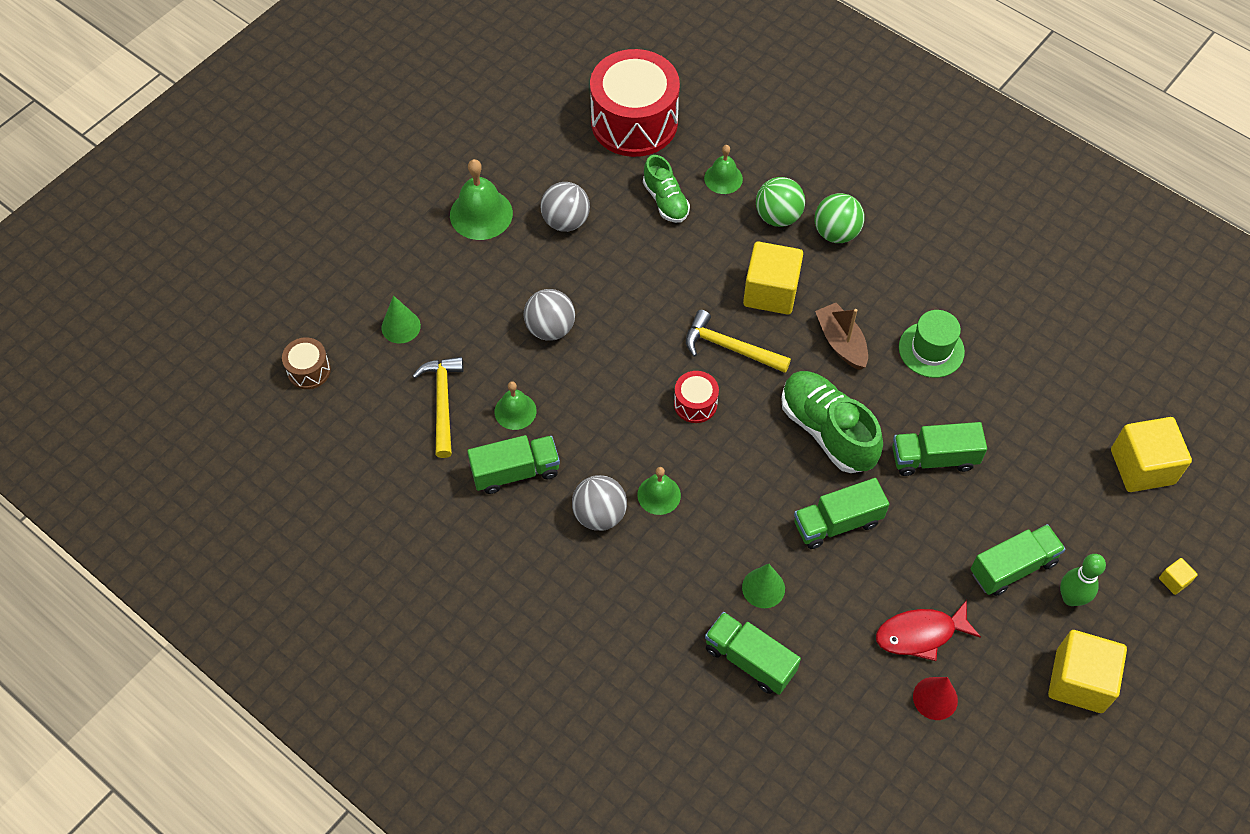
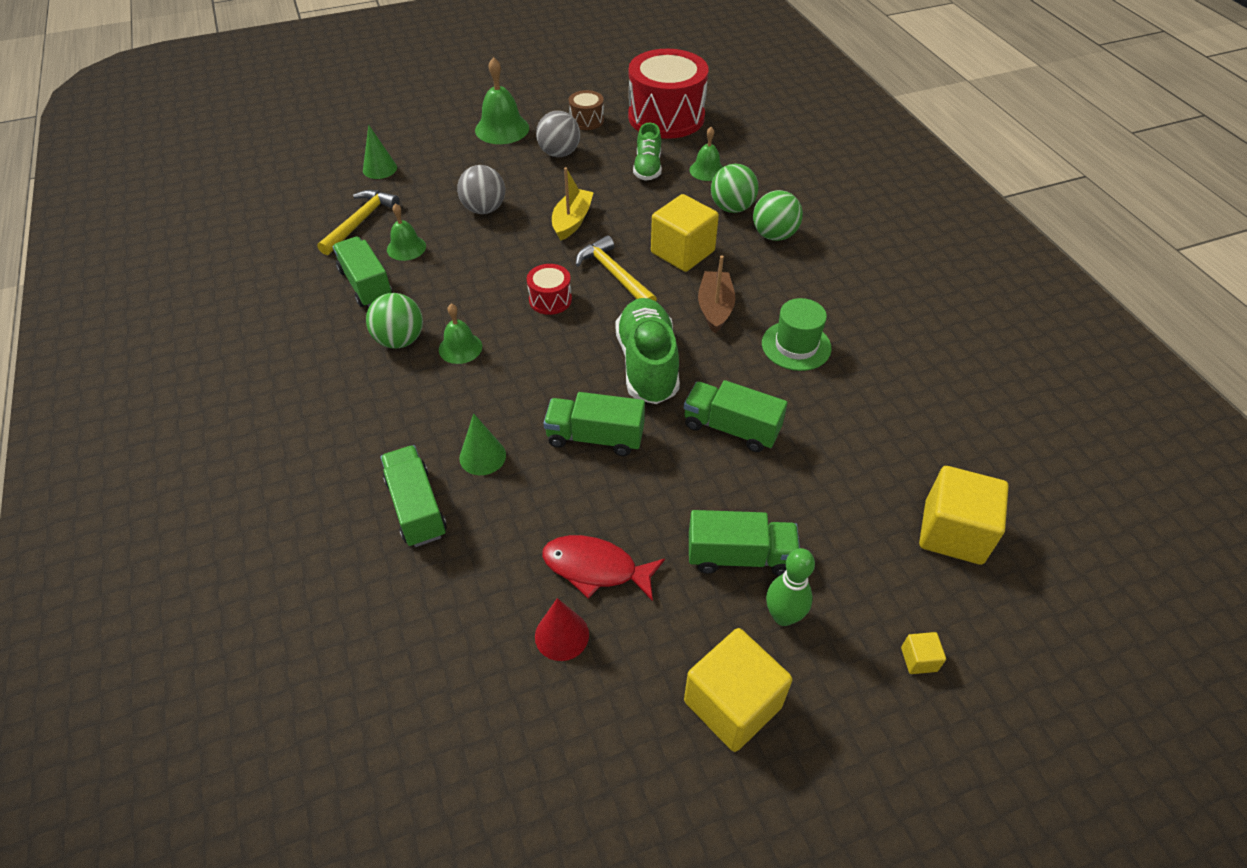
camera: 30 degrees right, 10 degrees down
brown drum [282,337,331,389] -> brown drum moved to [569,90,604,130]
green truck [467,435,560,494] -> green truck turned 135 degrees counterclockwise [333,236,392,307]
grey ball [572,475,627,531] -> green ball [366,293,423,349]
none -> yellow boat [552,167,594,241]

